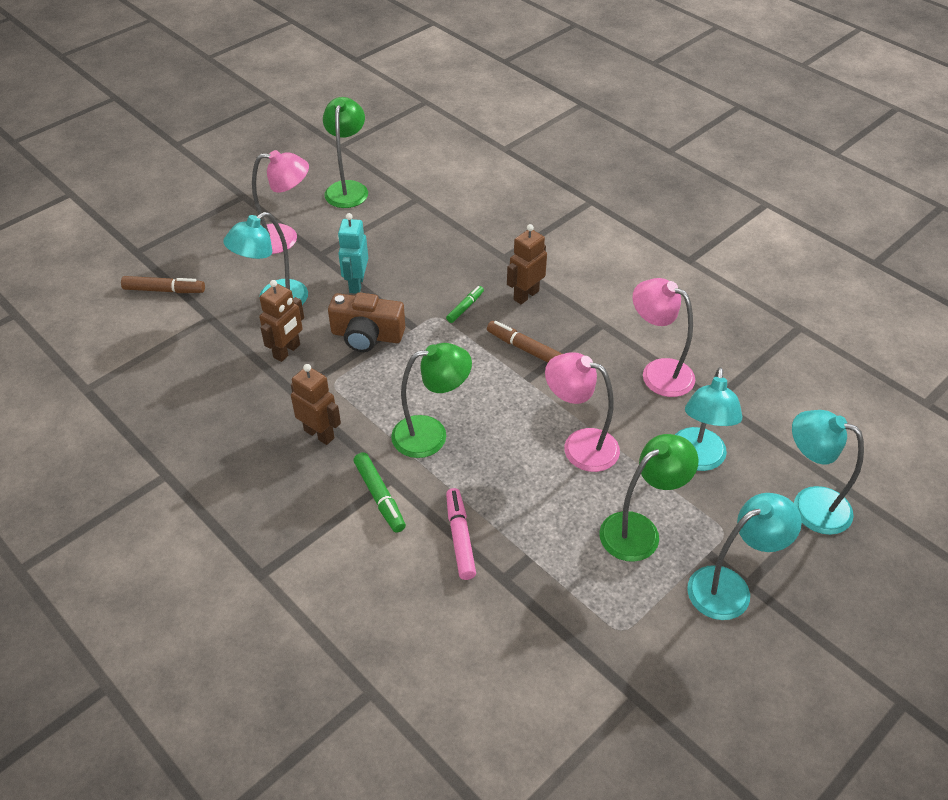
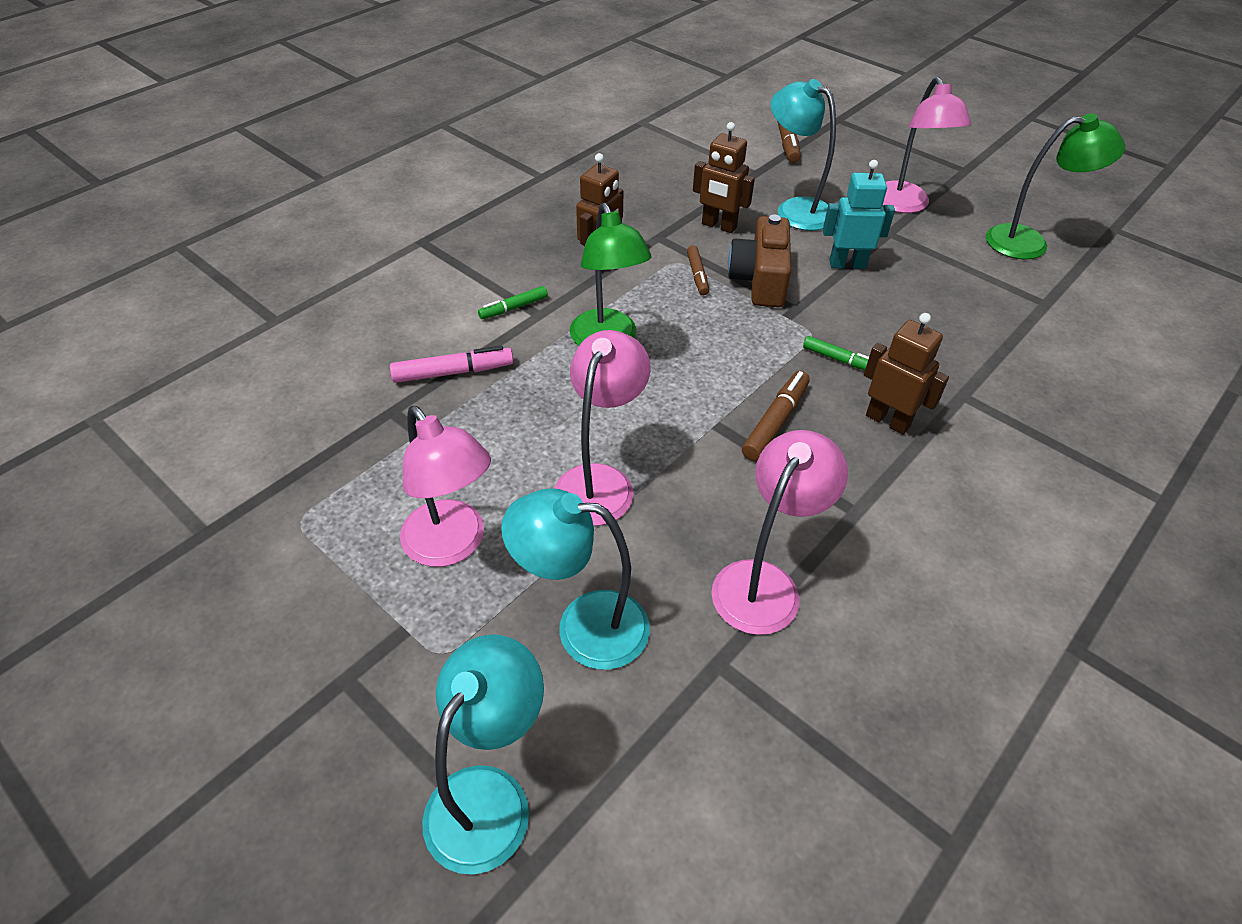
camera: 85 degrees right, 0 degrees up
green marker [353,452,406,533] -> green marker [478,286,548,319], size x0.66
green lamp [599,434,699,562] -> pink lamp [400,406,491,567]
turquoise lamp [687,493,802,620] -> none
none -> brown marker [687,245,709,295]

